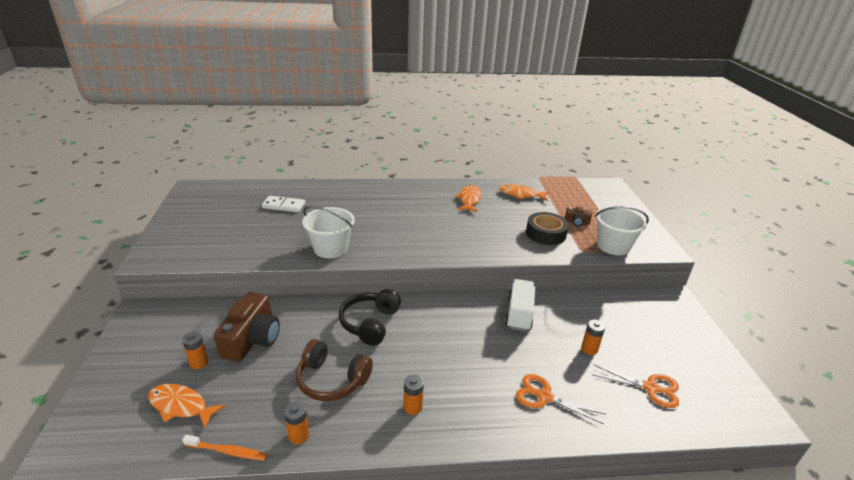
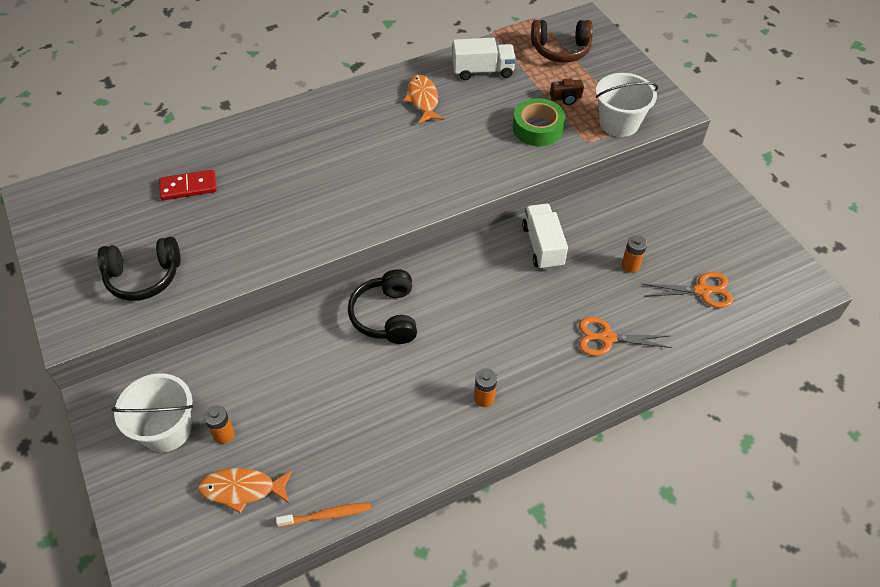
camera: 20 degrees left, 20 degrees up
brown camera [214,292,280,362] -> none
white domino [262,196,305,212] -> red domino [159,170,217,200]
orange battery [284,402,309,444] -> none
brown headphones [296,339,373,401] -> brown headphones moved to [531,20,593,63]
white bucket [302,206,355,258] -> white bucket moved to [111,373,193,452]
orange fish [499,184,549,201] -> white truck [453,38,516,80]
black tape [526,212,569,245] -> green tape [513,98,565,146]
none -> black headphones [97,237,181,301]

